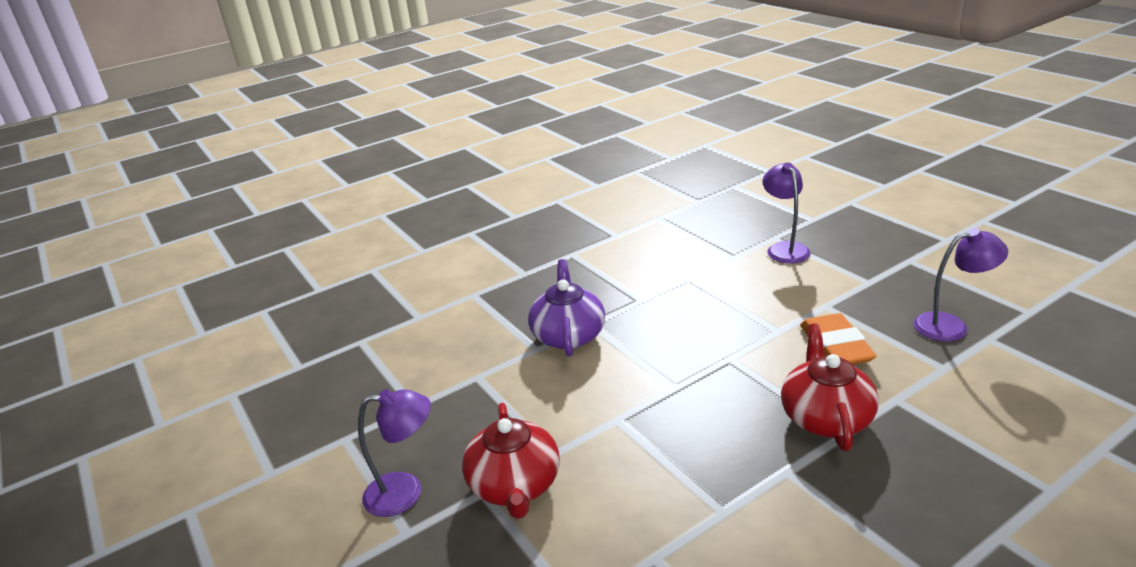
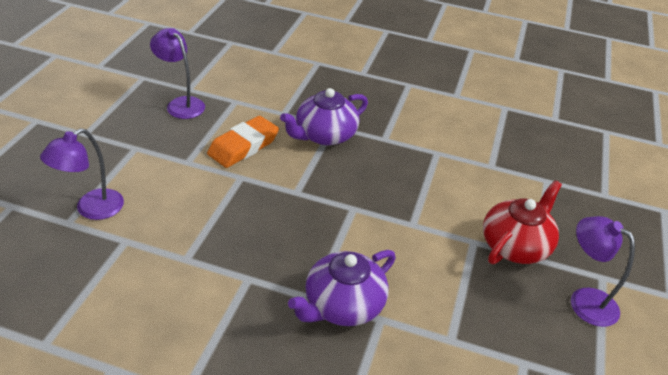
camera: 135 degrees left, 10 degrees up
red teapot [781,323,879,451] -> purple teapot [280,88,368,145]

